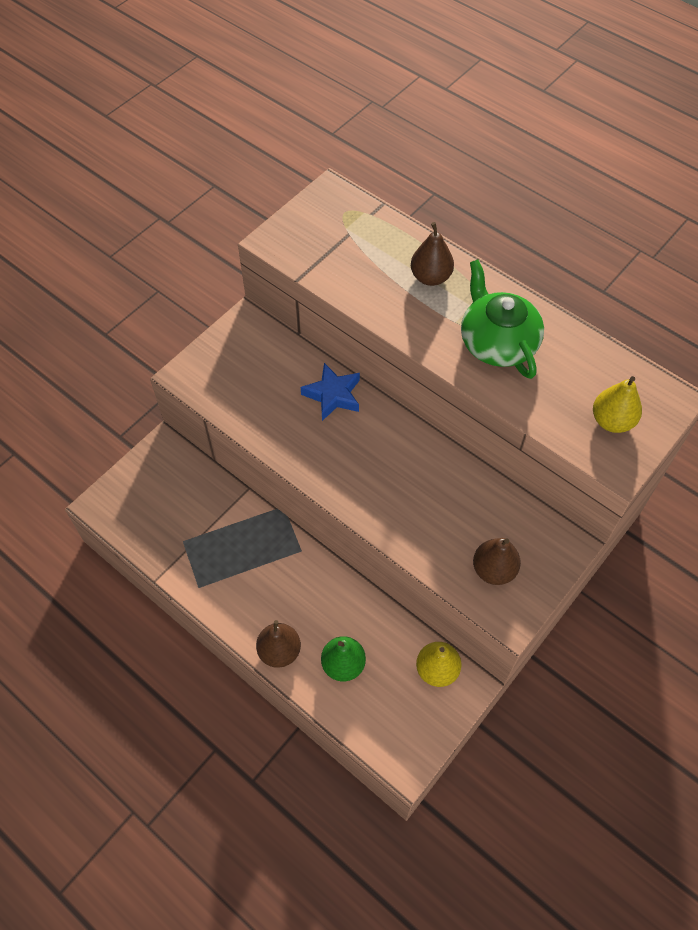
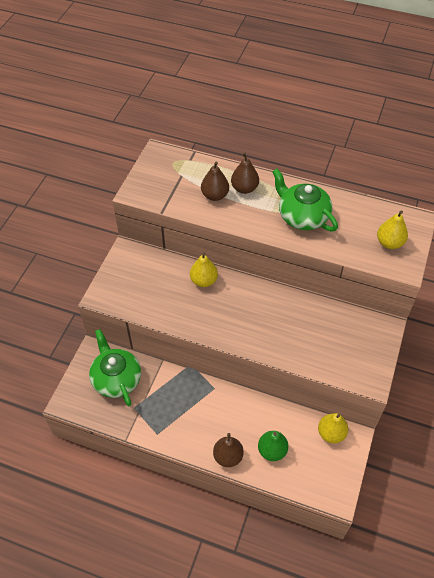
camera: 20 degrees left, 5 degrees down
blue star [301,363,360,421] -> yellow pear [190,253,218,287]
brown pear [473,538,521,585] -> brown pear moved to [201,161,229,201]
none -> green teapot [89,329,141,406]

